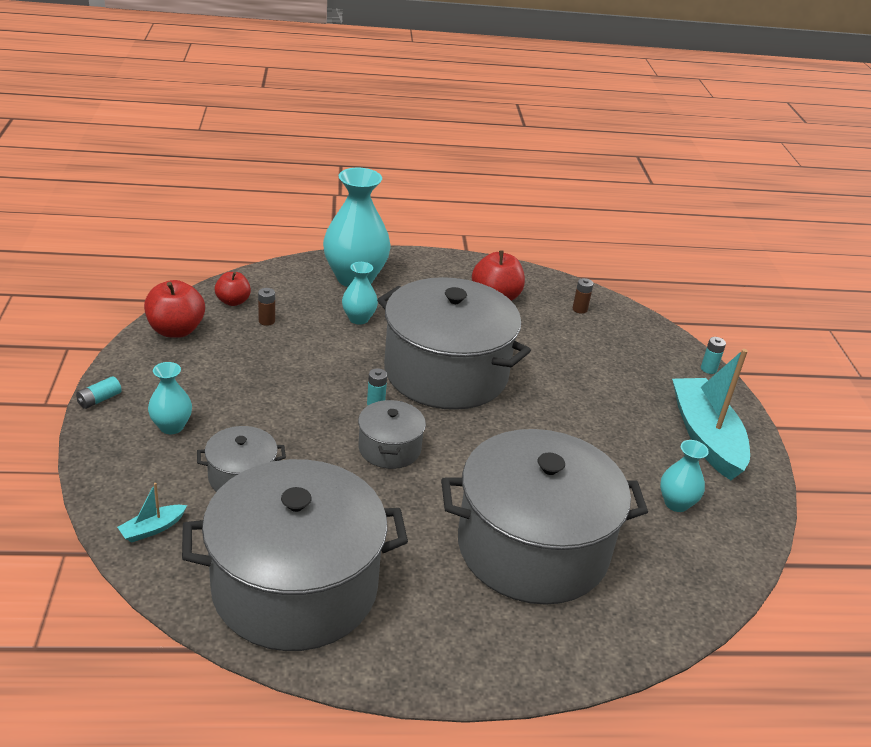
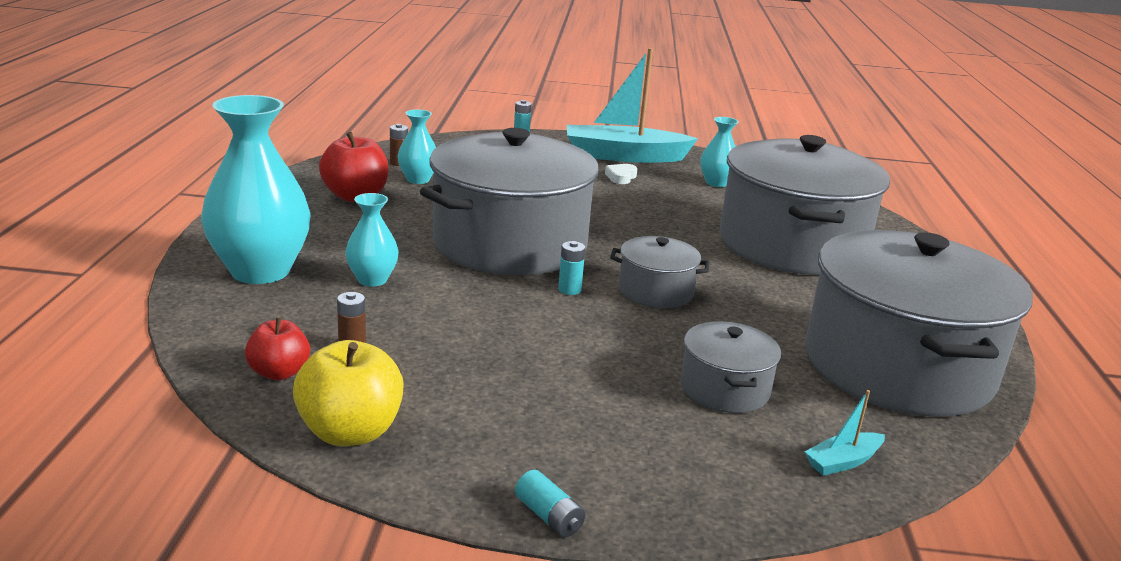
camera: 80 degrees left, 10 degrees down
turquoise boat [117,483,187,543] -> turquoise boat turned 90 degrees clockwise [805,390,885,476]
red apple [144,280,205,338] -> yellow apple [293,340,404,446]
turquoise vase [148,362,192,434] -> turquoise vase moved to [398,109,436,184]
none -> white heart [605,164,638,184]

